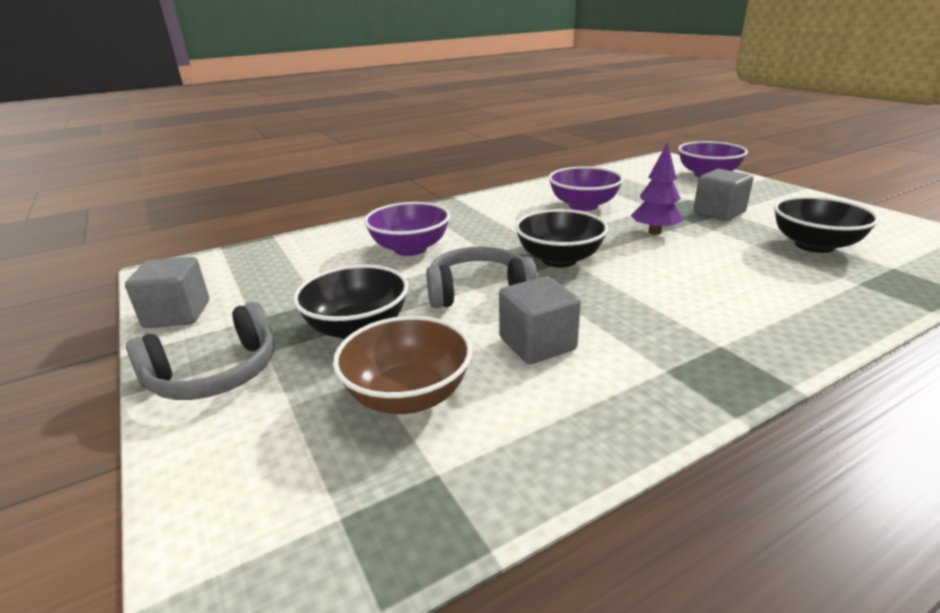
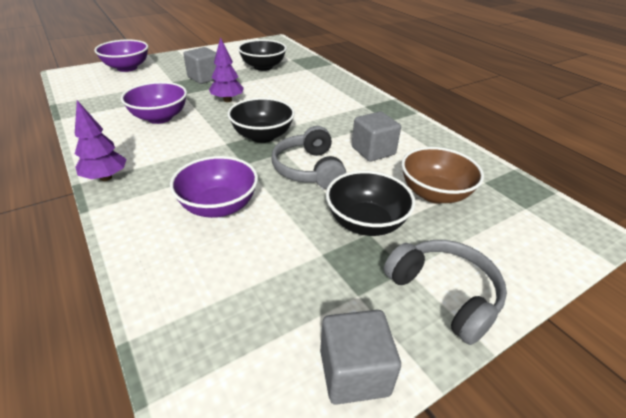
camera: 95 degrees left, 10 degrees up
none -> purple tree [75,100,126,181]

